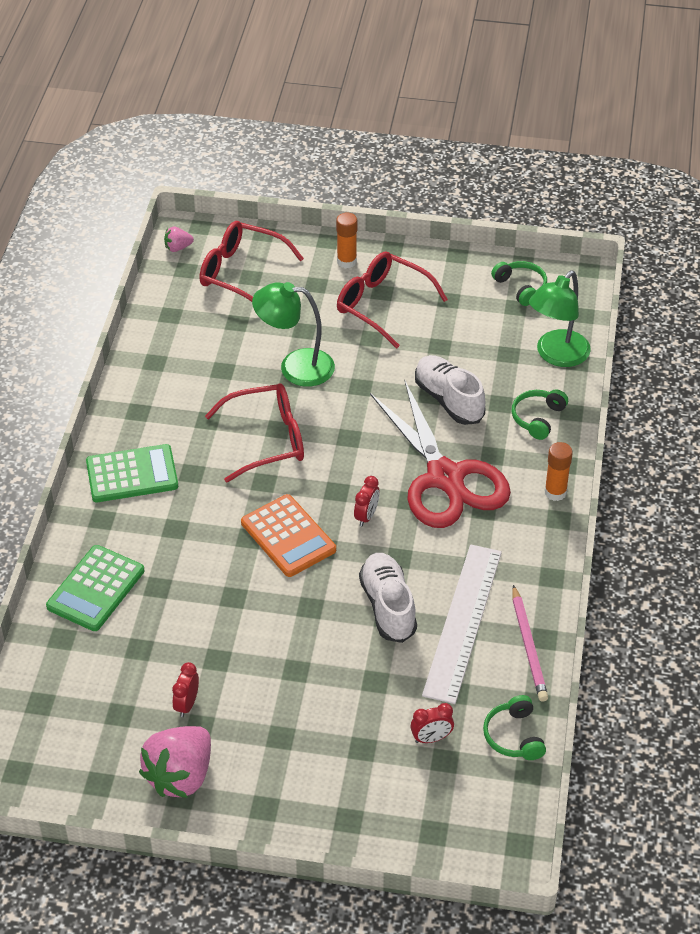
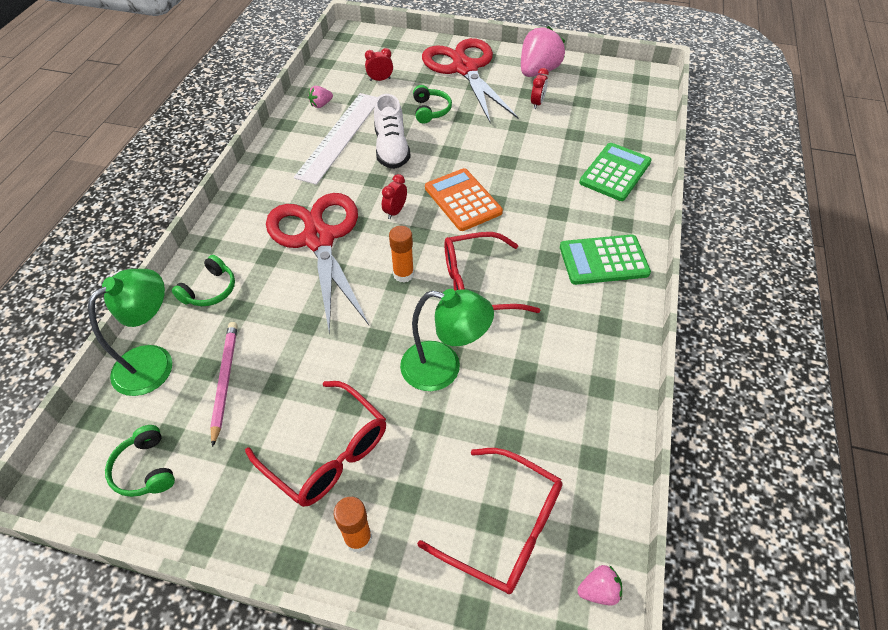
camera: 175 degrees left, 5 degrees up
white shoe [415,355,485,425] -> none
green headphones [483,695,546,760] -> green headphones moved to [413,85,452,124]
pink pencil [512,585,548,702] -> pink pencil moved to [210,322,238,447]
orange glue stick [545,442,573,501] -> orange glue stick moved to [389,226,414,283]
none -> pink strawberry [308,86,333,108]
none -> red scissors [422,38,518,124]

